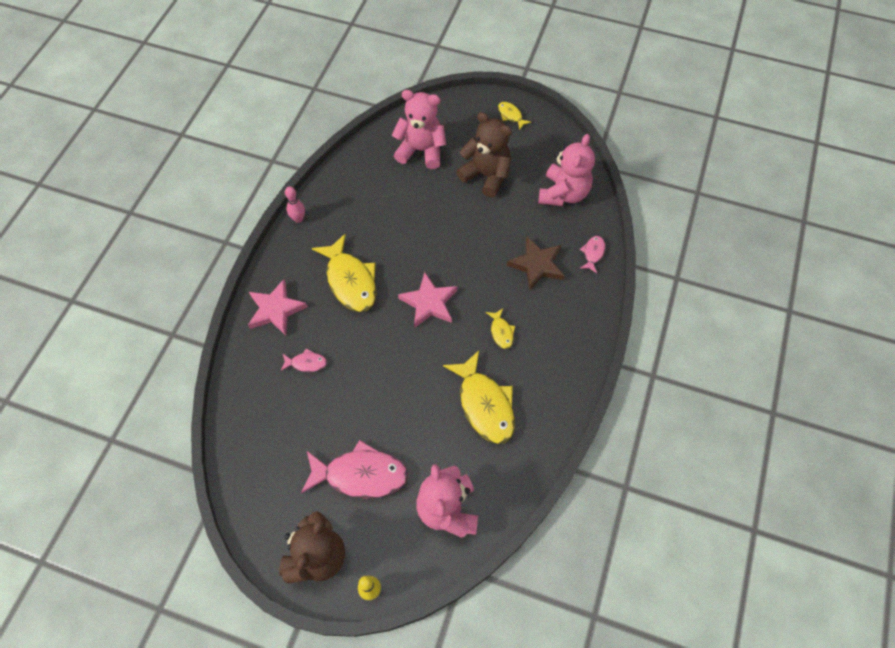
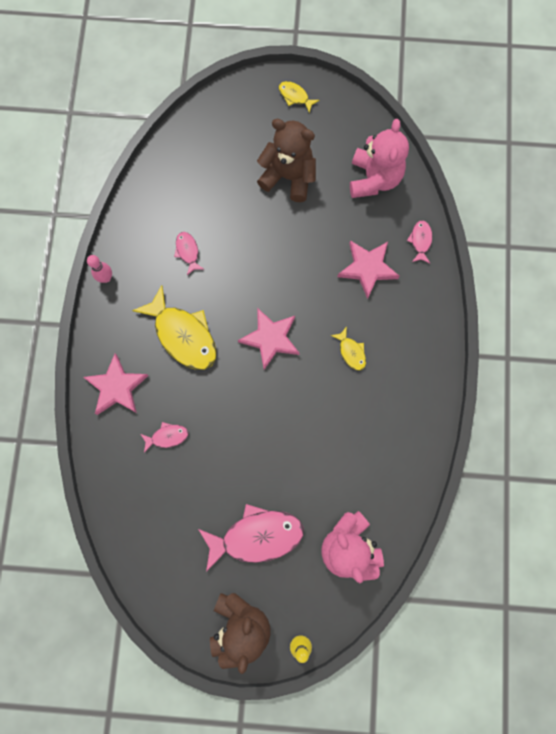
camera: 15 degrees left, 15 degrees up
pink teddy bear [392,90,446,169] -> none
yellow fish [443,350,515,444] -> none
brown star [507,237,565,290] -> pink star [337,240,400,299]
none -> pink fish [174,232,204,275]

